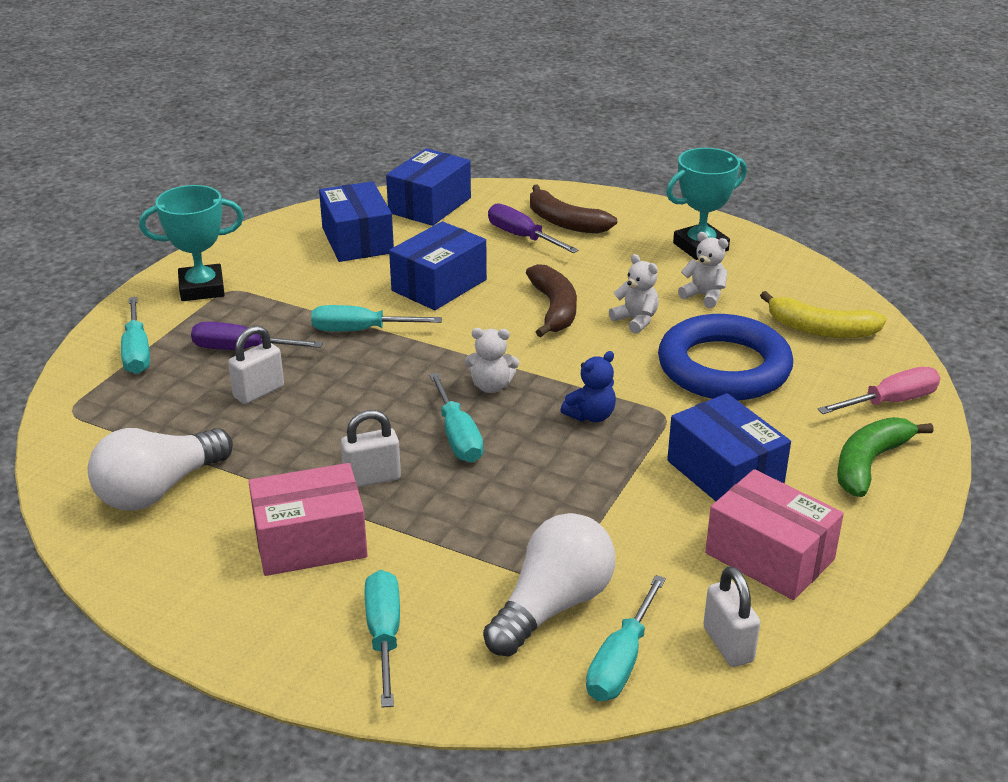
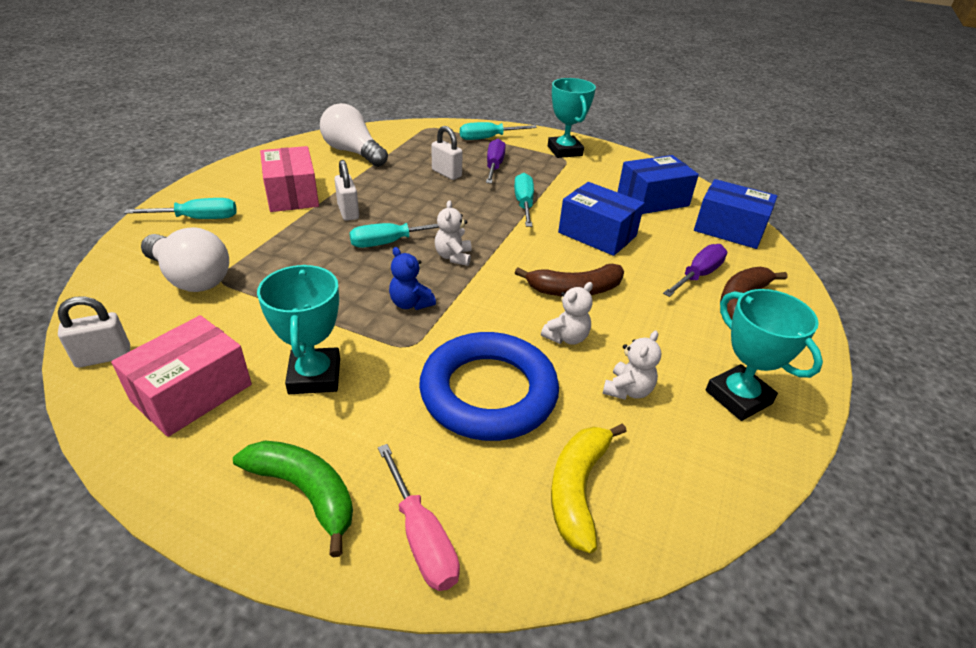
camera: 85 degrees right, 5 degrees up
turquoise screwdriver [586,575,666,701] -> none
blue box [667,393,791,501] -> turquoise trophy [257,265,340,394]

